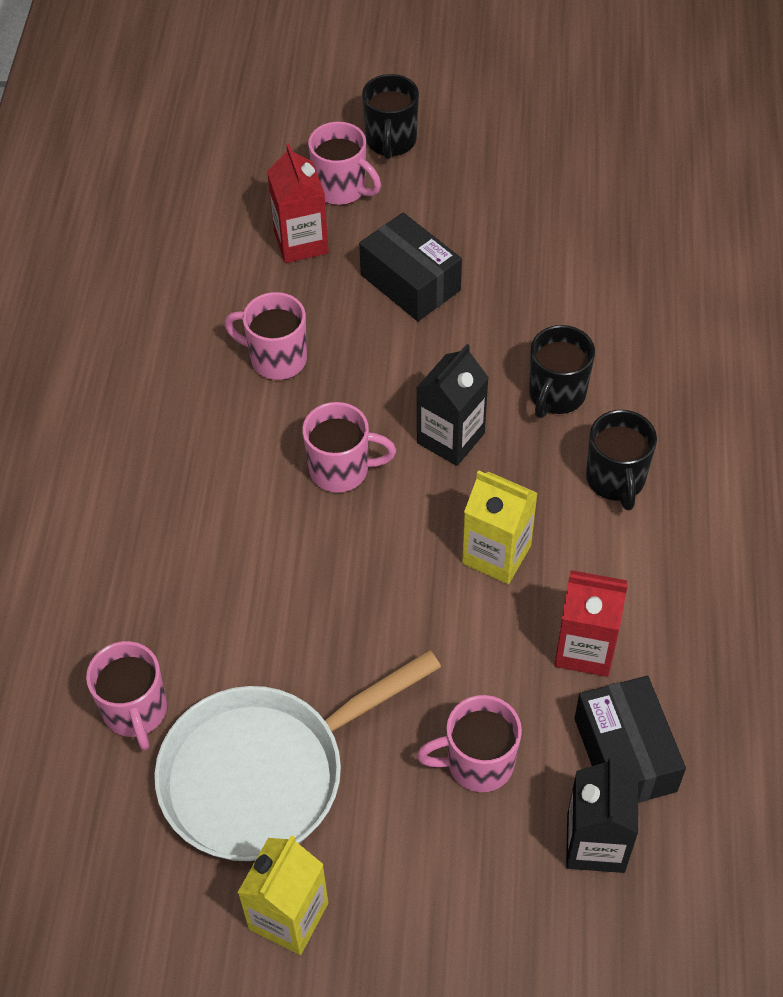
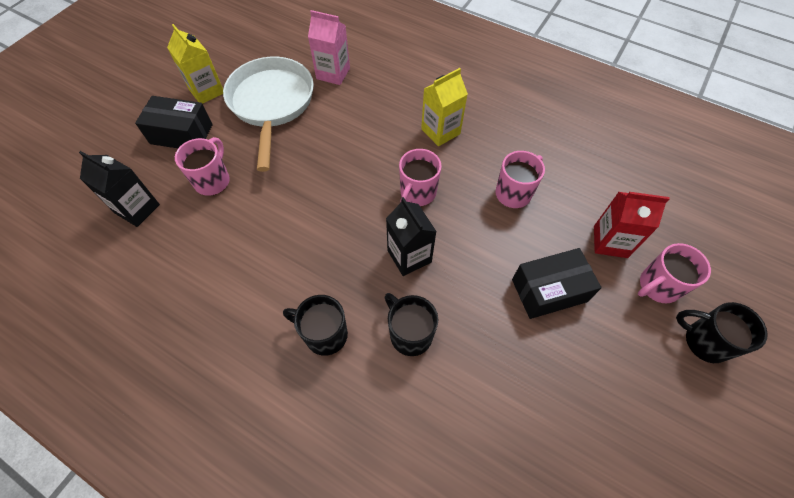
camera: 115 degrees right, 5 degrees up
pink mug [86,641,167,751] -> pink carton [308,10,350,85]
yellow carton [462,470,538,584] -> yellow carton moved to [421,68,468,146]
red carton [554,570,628,677] -> none
black box [575,676,686,803] -> black box moved to [135,96,213,148]

